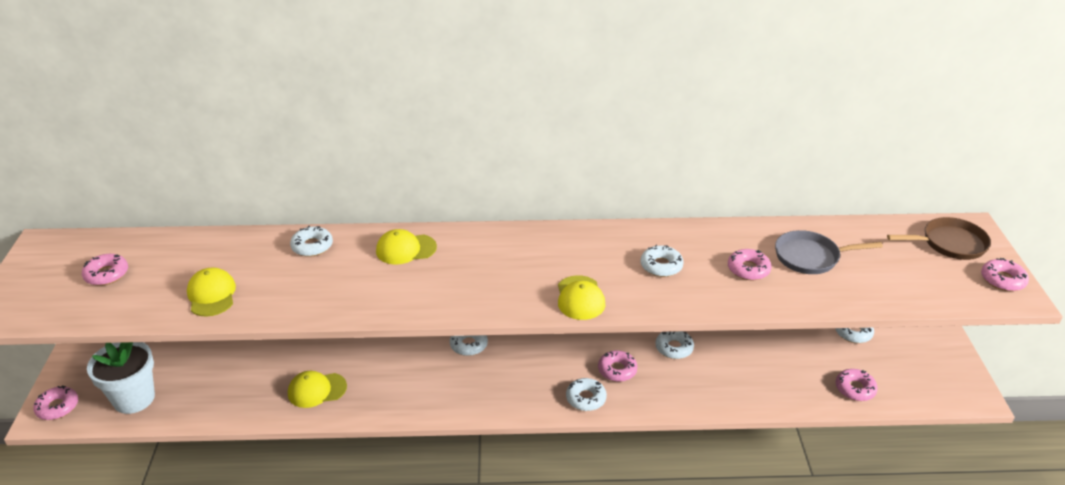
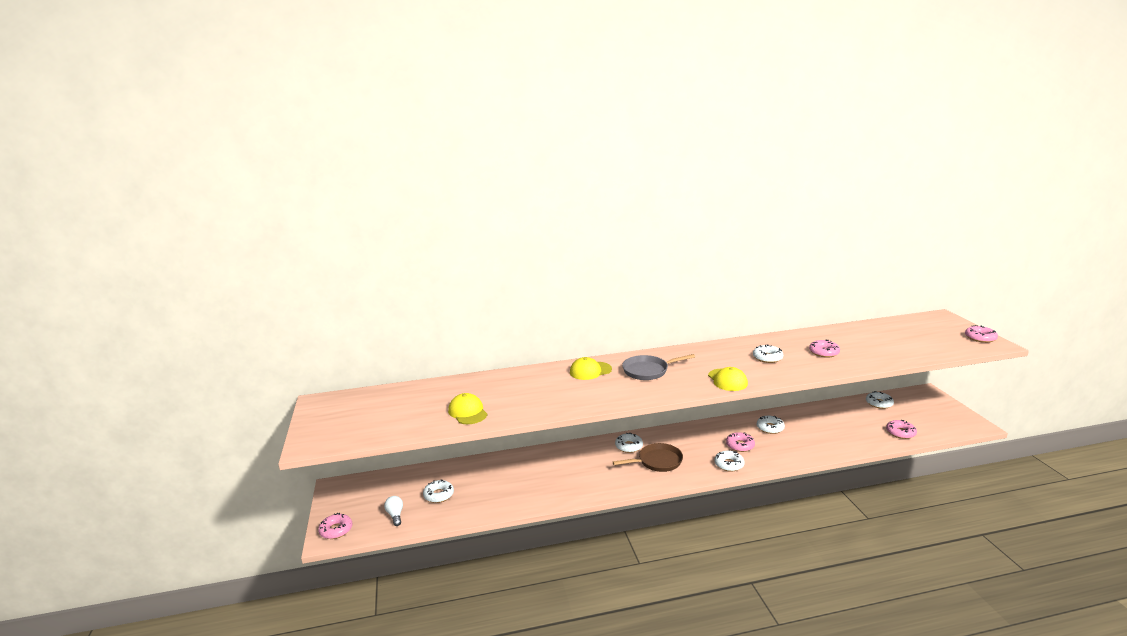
camera: 10 degrees left, 15 degrees down
pink donut [82,254,128,286] -> none
white flower pot [87,342,155,414] -> white light bulb [384,496,403,526]
yellow cap [288,371,347,408] -> none
white donut [290,226,333,257] -> white donut moved to [423,479,454,503]
grey pan [775,230,883,274] -> grey pan moved to [622,354,695,380]
brown pan [887,217,991,260] -> brown pan moved to [613,443,683,472]

